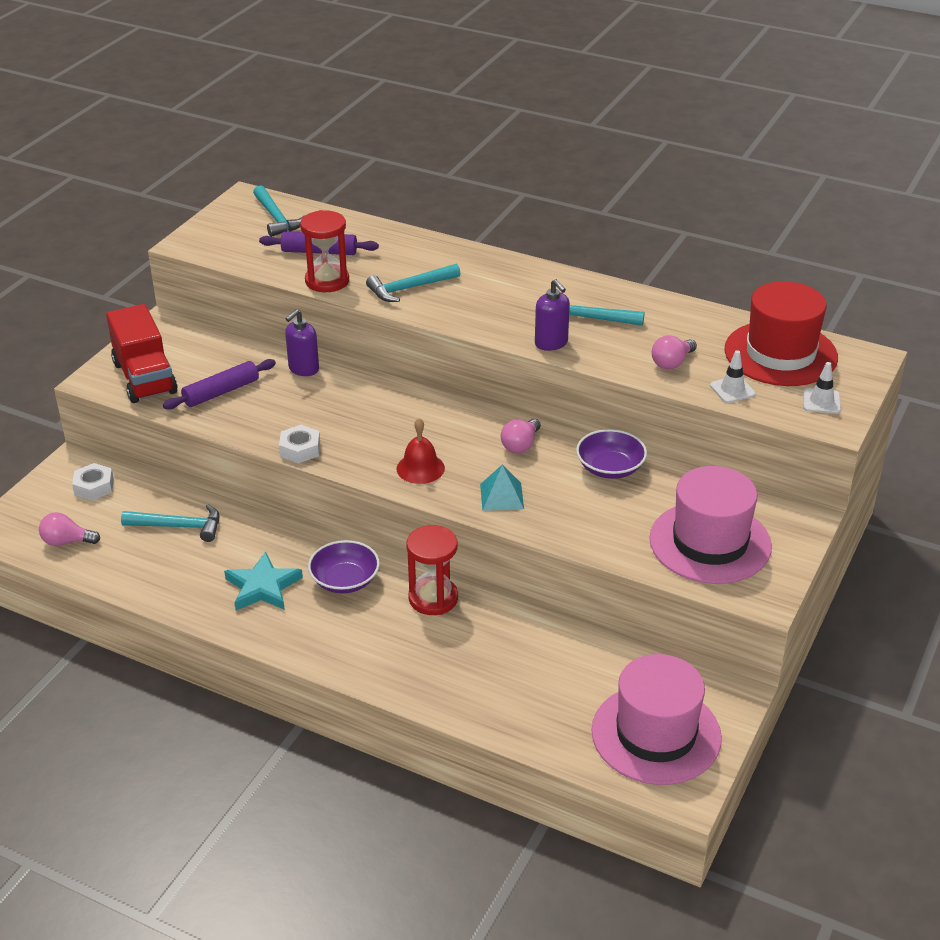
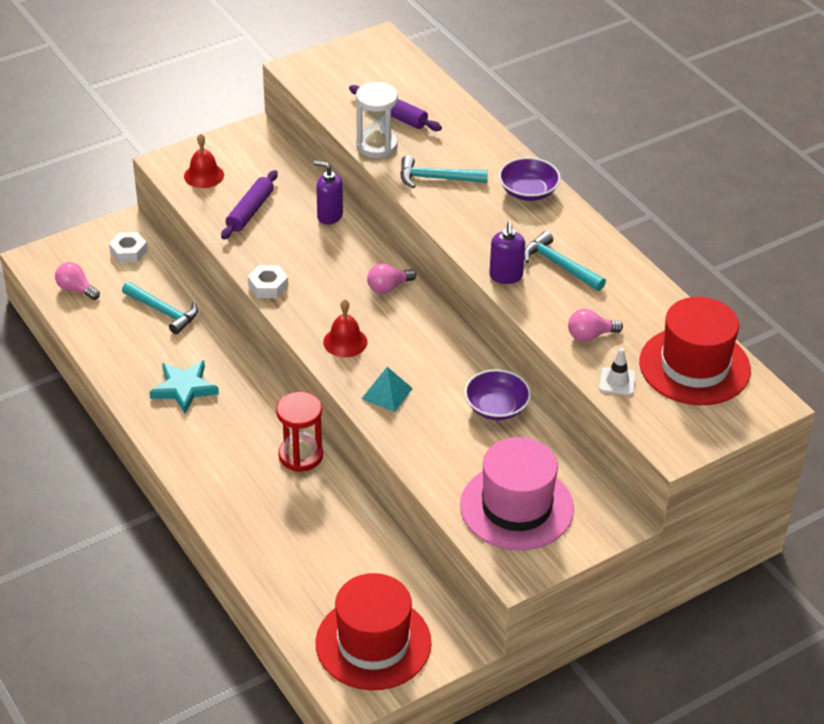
camera: 30 degrees right, 5 degrees up
red truck [106,304,178,403] -> red bell [184,134,224,188]
purple rolling pin [163,359,276,410] -> purple rolling pin turned 60 degrees counterclockwise [221,170,278,239]
turquoise hammer [253,185,305,237] -> none
purple soap dispenser [285,309,319,376] -> purple soap dispenser turned 45 degrees clockwise [314,161,343,225]
red hourglass [300,210,349,292] -> white hourglass [356,82,398,158]
purple bowl [308,540,380,594] -> purple bowl moved to [499,157,561,201]
pink light bulb [501,419,541,453] -> pink light bulb moved to [367,264,416,294]
pink hat [591,654,722,785] -> red hat [315,573,432,690]
white traffic cone [803,362,841,414] -> none

